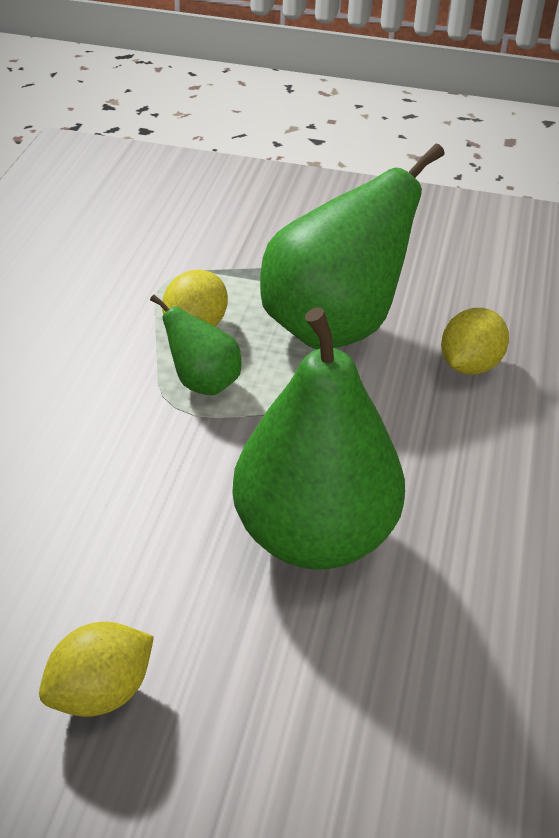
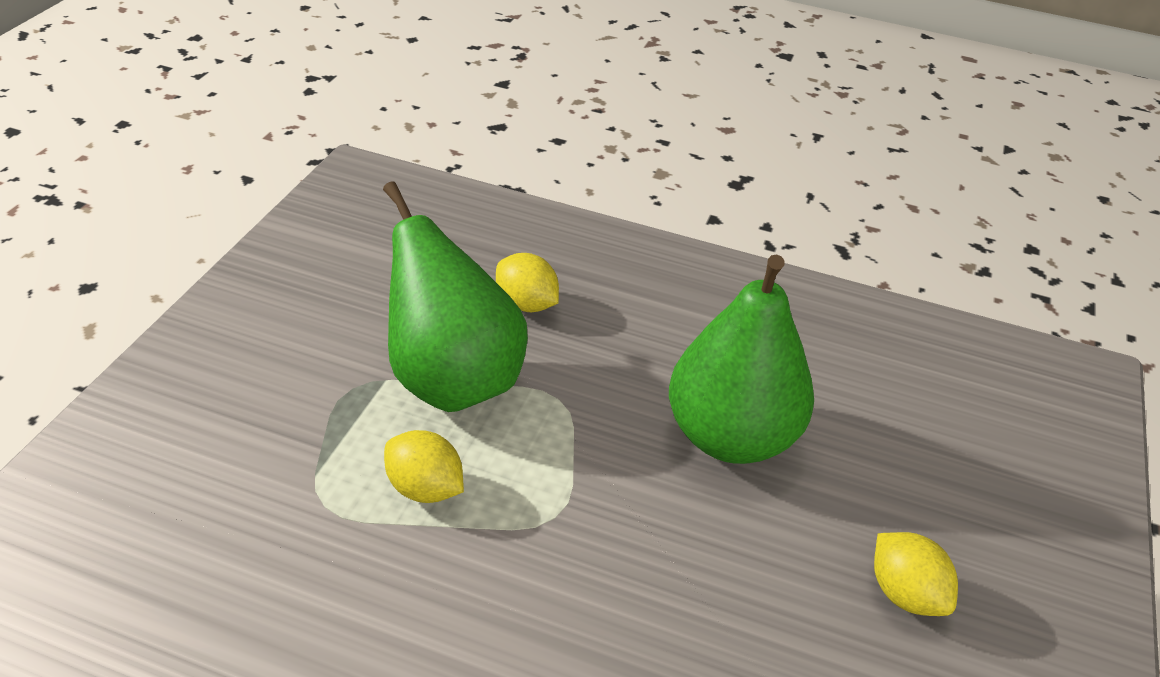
camera: 85 degrees left, 0 degrees up
green pear [150,295,241,395] -> none

